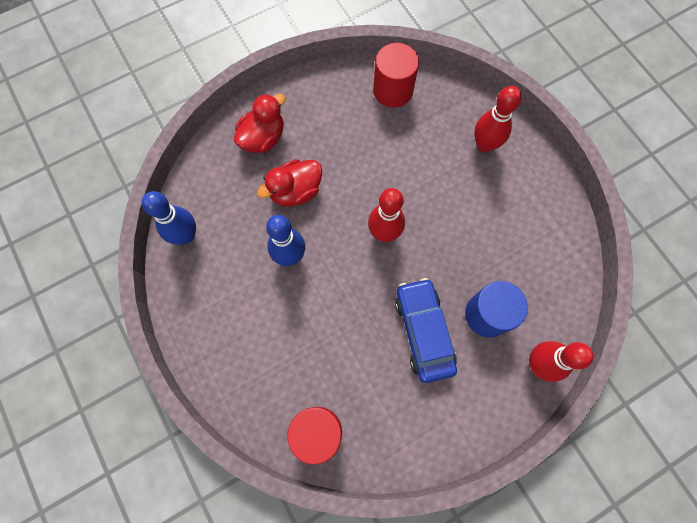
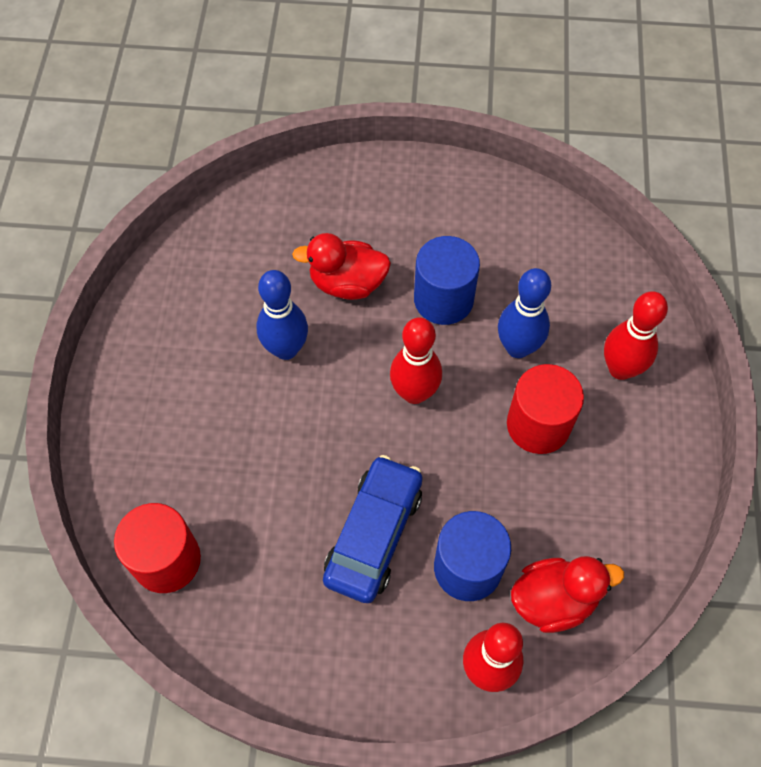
camera: 35 degrees right, 10 degrees down
blue bowling pin [142,191,196,245] -> blue bowling pin moved to [498,268,551,358]
red duck [234,94,285,153] -> red duck moved to [511,556,624,633]
red cylinder [373,43,419,108] -> red cylinder moved to [507,364,584,454]
none -> blue cylinder [414,236,480,325]

